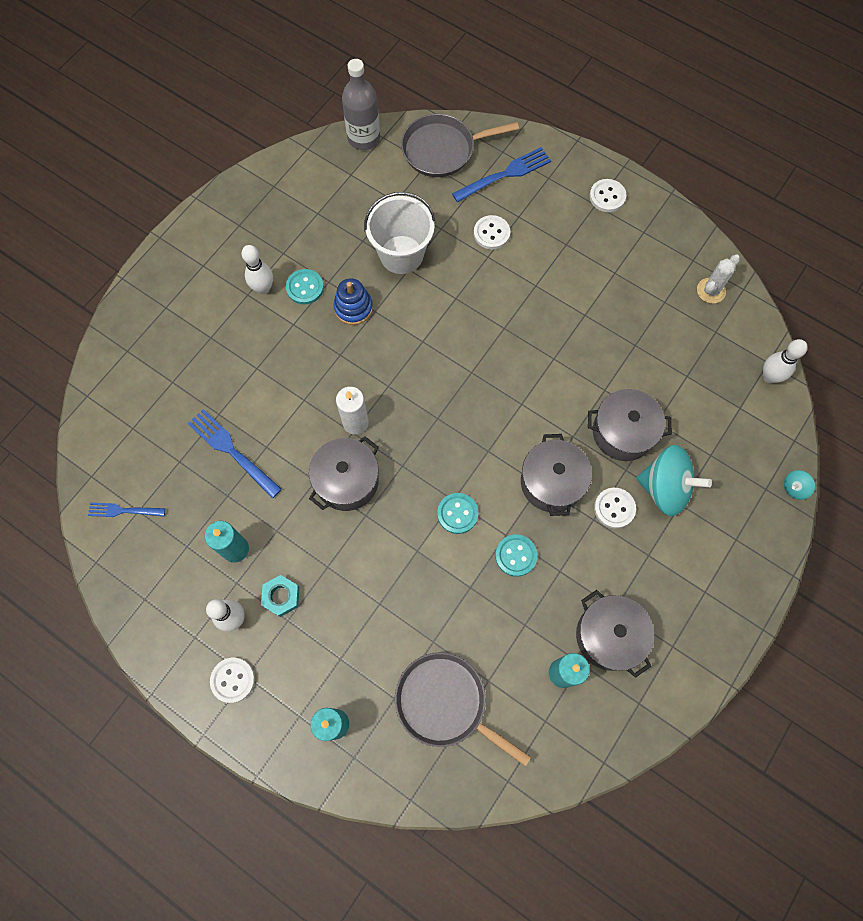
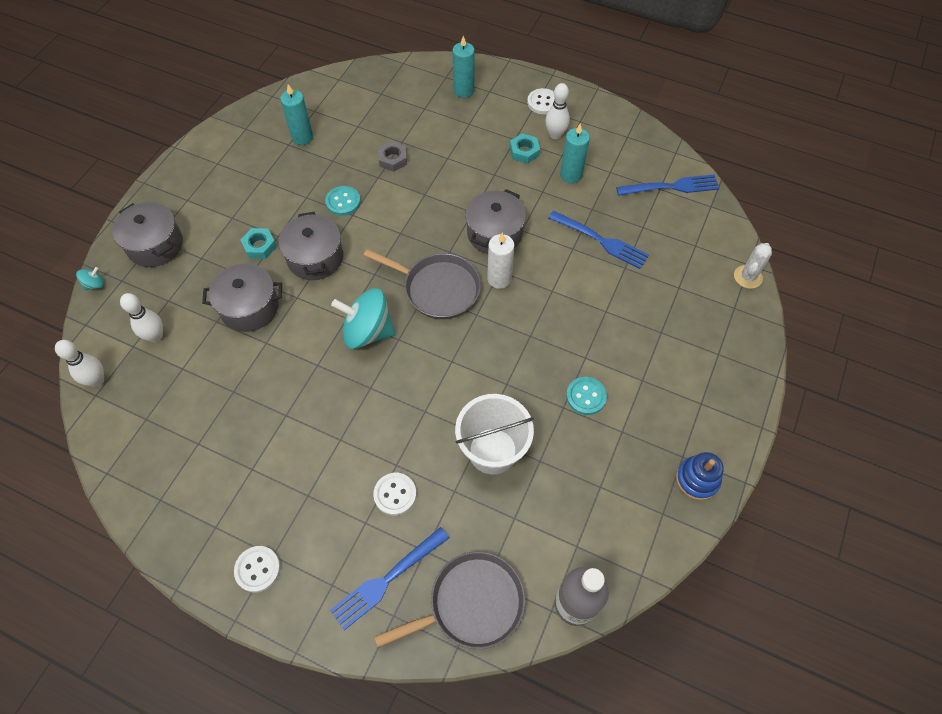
camera: 170 degrees right, 10 degrees down
blue fork [88,502,165,517] -> blue fork [616,174,720,196], size x1.61
white bowling pin [242,245,273,294] -> white bowling pin moved to [120,293,163,342]
blue stacking toy [333,278,373,325] -> blue stacking toy moved to [676,452,724,500]
grey pan [395,652,531,767] -> grey pan moved to [364,249,481,319]
turquoise button [437,493,478,534] -> none
grey pot [576,590,654,678] -> grey pot moved to [112,202,183,267]
white button [594,488,636,529] -> turquoise nut [241,228,277,259]
turquoise spinning top [636,445,712,516] -> turquoise spinning top moved to [331,288,395,349]
white cactus [697,254,740,303] -> white cactus moved to [734,243,772,289]
none -> grey nut [378,141,407,172]

